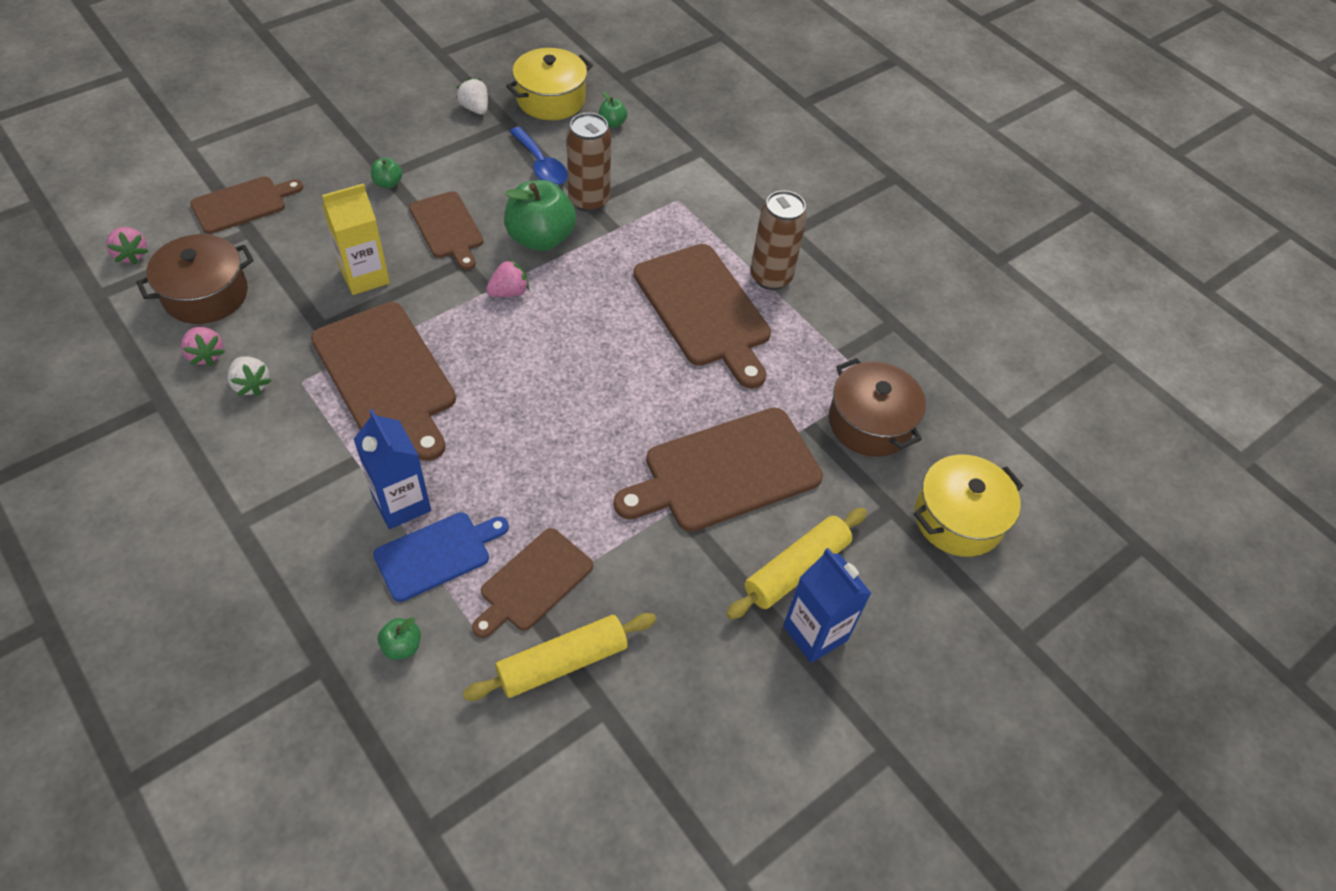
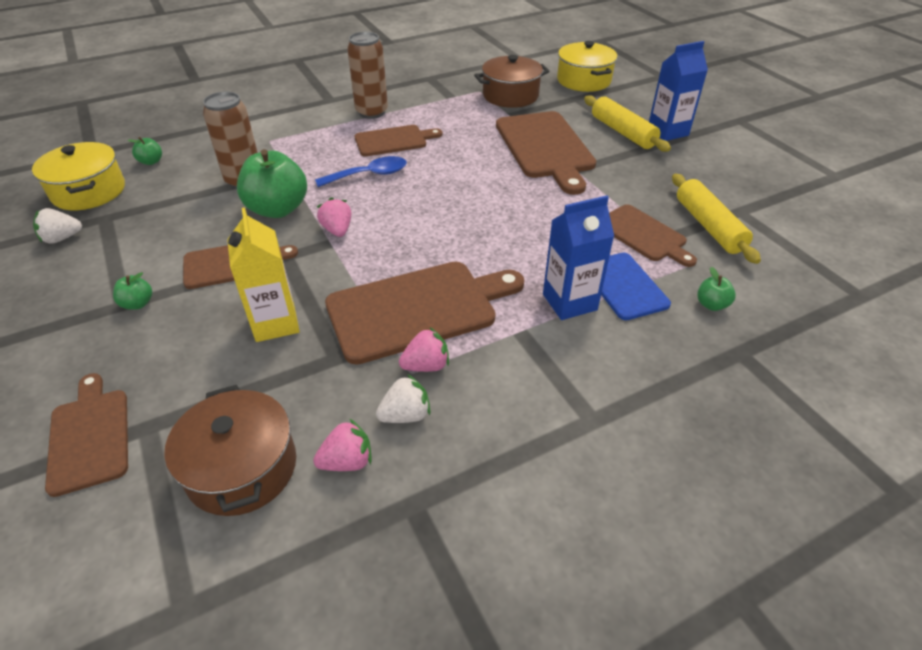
camera: 75 degrees left, 10 degrees down
pink strawberry [106,227,148,265] -> pink strawberry moved to [399,327,449,372]
blue spoon [510,127,568,185] -> blue spoon moved to [315,156,407,187]
brown cutting board [633,244,771,389] -> brown cutting board [355,125,442,156], size x0.60

